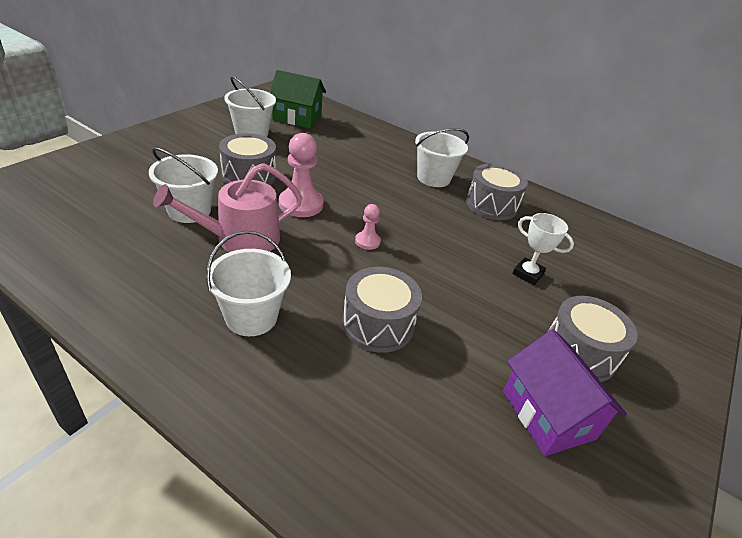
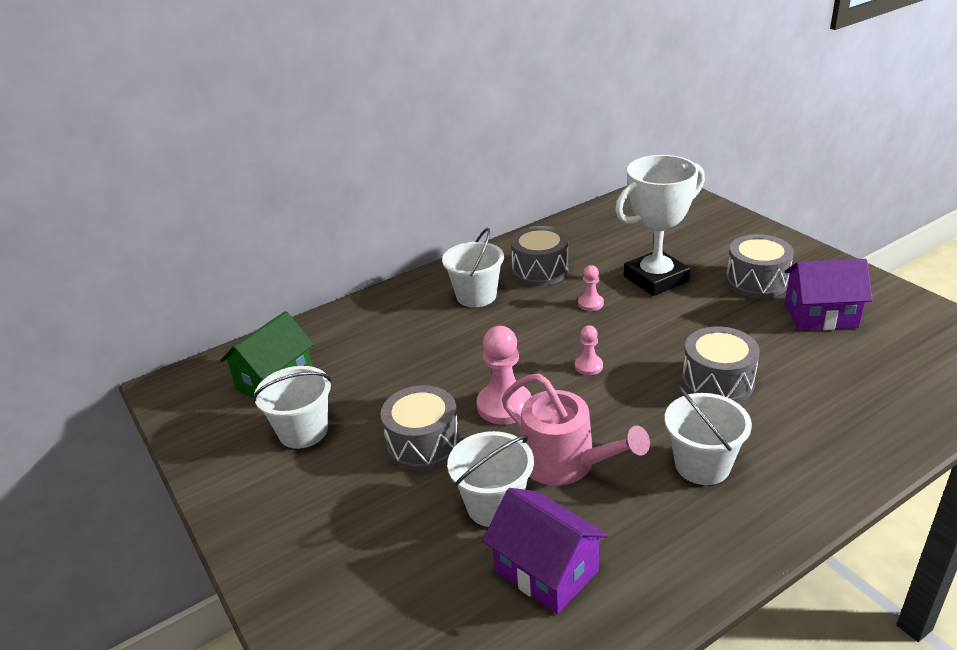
camera: 60 degrees left, 5 degrees down
pink watering can [153,163,302,252] -> pink watering can turned 45 degrees counterclockwise [502,374,650,486]
white trophy [512,213,574,285] -> white trophy [615,155,705,296], size x2.00
none -> purple house [482,488,608,614]
none -> pink pawn [578,265,604,311]

